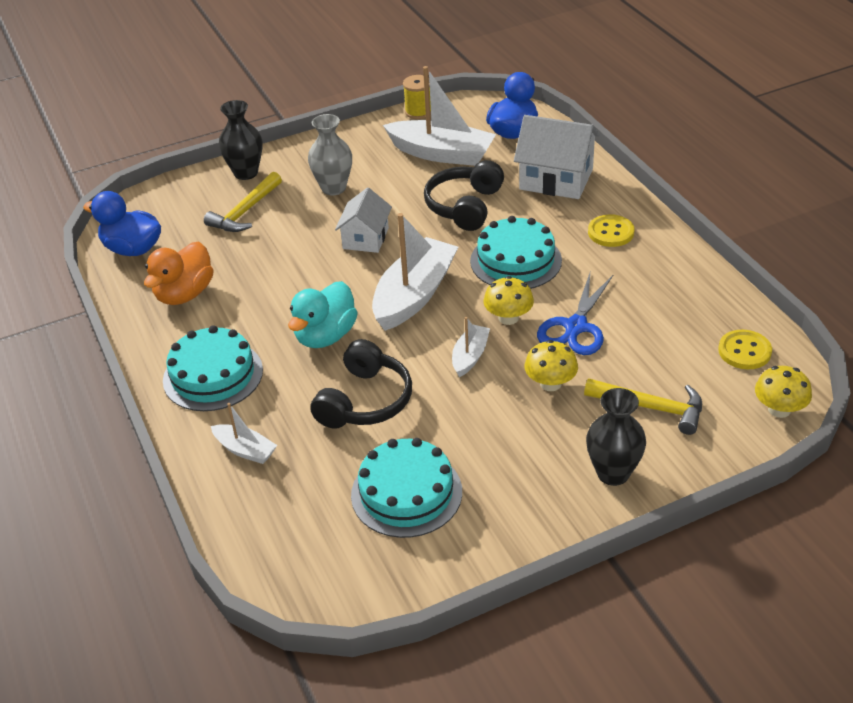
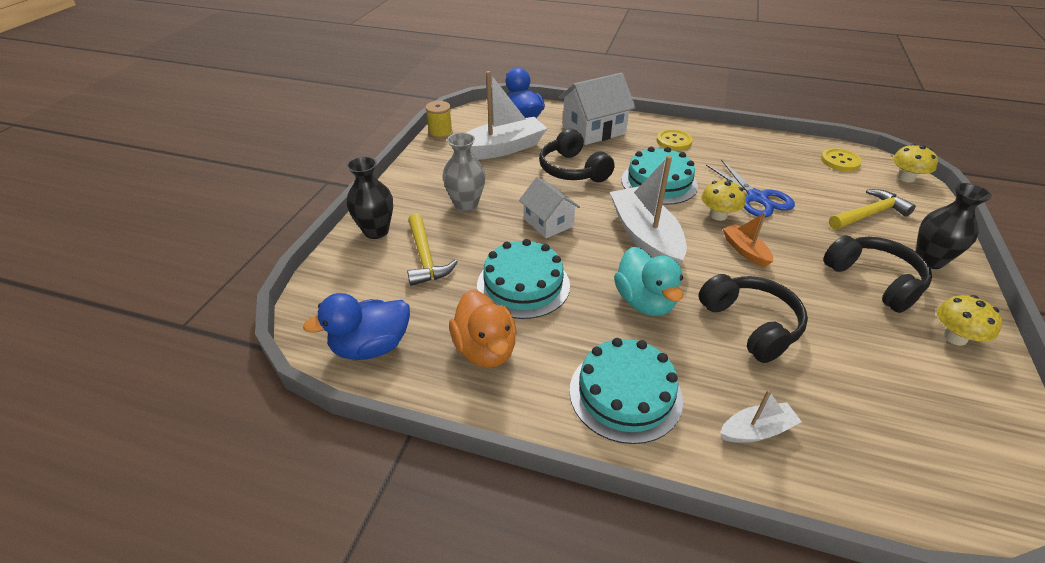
camera: 50 degrees left, 0 degrees up
turquoise cake [351,438,462,538] -> turquoise cake moved to [477,239,570,319]
white boat [452,317,490,377] -> orange boat [723,212,773,267]
yellow mushroom [525,340,578,391] -> yellow mushroom moved to [937,295,1002,346]
none -> black headphones [823,236,932,313]

